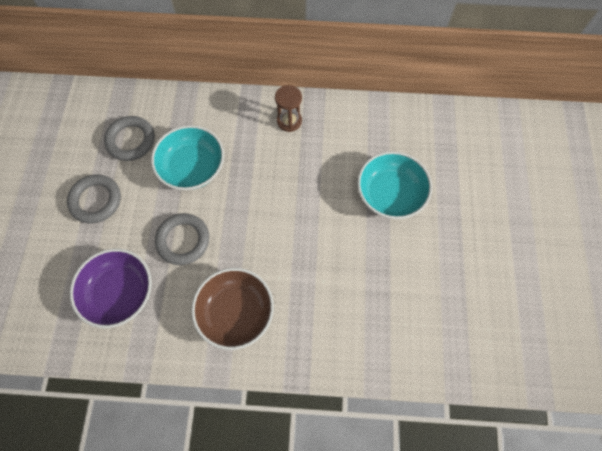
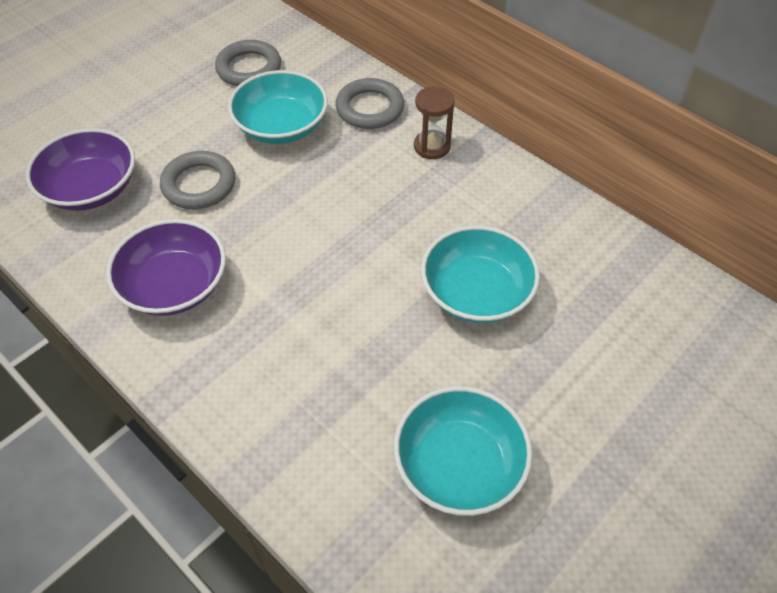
camera: 40 degrees right, 15 degrees down
grey ring [67,174,121,223] -> grey ring moved to [335,78,404,129]
brown bowl [191,268,274,350] -> purple bowl [106,219,226,316]
none -> turquoise bowl [394,386,533,516]

